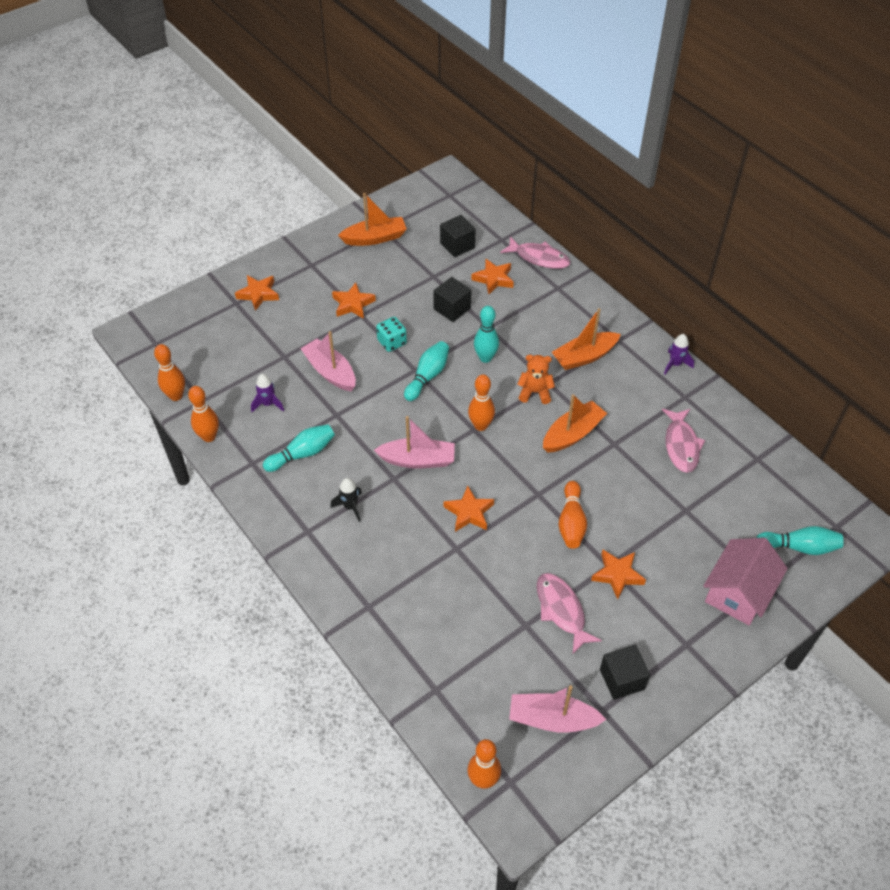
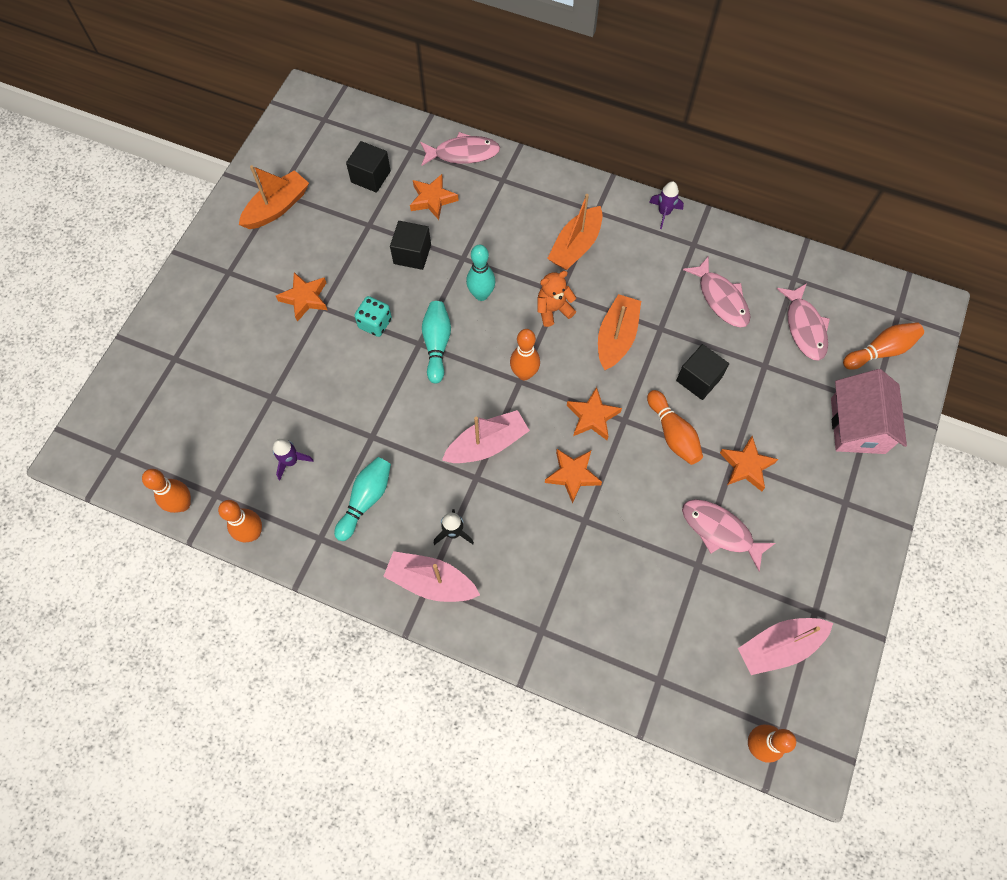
camera: 30 degrees left, 15 degrees up
orange star [235,275,279,311] -> orange star moved to [567,387,622,440]
pink boat [300,331,356,391] -> pink boat moved to [383,551,480,602]
black cube [600,645,650,700] -> black cube moved to [676,344,729,400]
turquoise bowling pin [756,526,843,555] -> orange bowling pin [843,322,924,370]
none -> pink fish [777,283,830,361]

